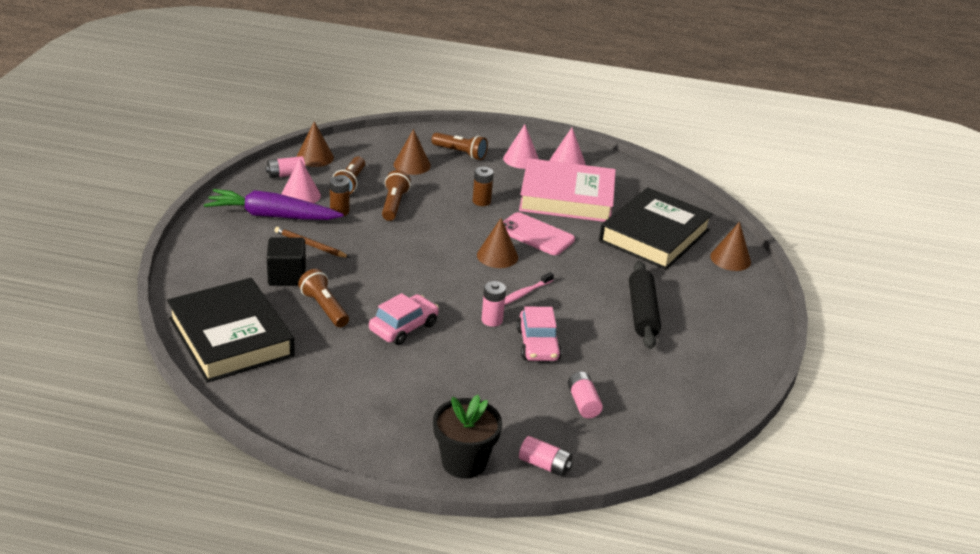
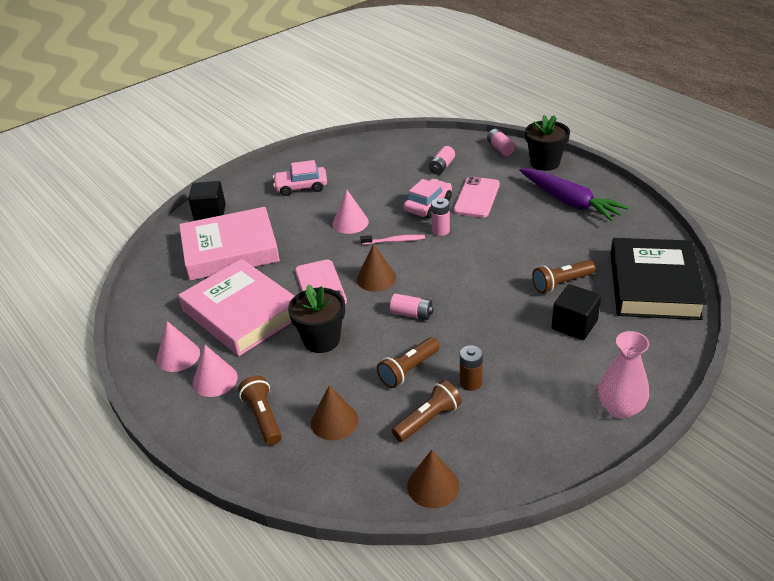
camera: 135 degrees left, 5 degrees up
purple carrot [204,189,344,220] -> purple carrot moved to [519,168,629,222]
pink battery [266,156,305,178] -> pink battery moved to [390,293,434,320]
brown pencil [274,227,350,258] -> none
pink cone [282,158,321,203] -> pink cone moved to [332,190,369,234]
brown flashlight [298,269,349,327] -> brown flashlight turned 60 degrees clockwise [532,260,595,293]
pink car [369,293,439,345] -> pink car moved to [273,160,327,196]
brown battery [473,167,494,206] -> black flower pot [288,284,345,353]
black book [599,188,713,270] -> pink book [179,207,280,281]
black rolling pin [629,261,661,349] -> none
brown cone [710,222,751,271] -> black cube [188,181,226,221]
none -> pink phone [453,176,500,218]
none -> pink vase [598,331,649,419]

